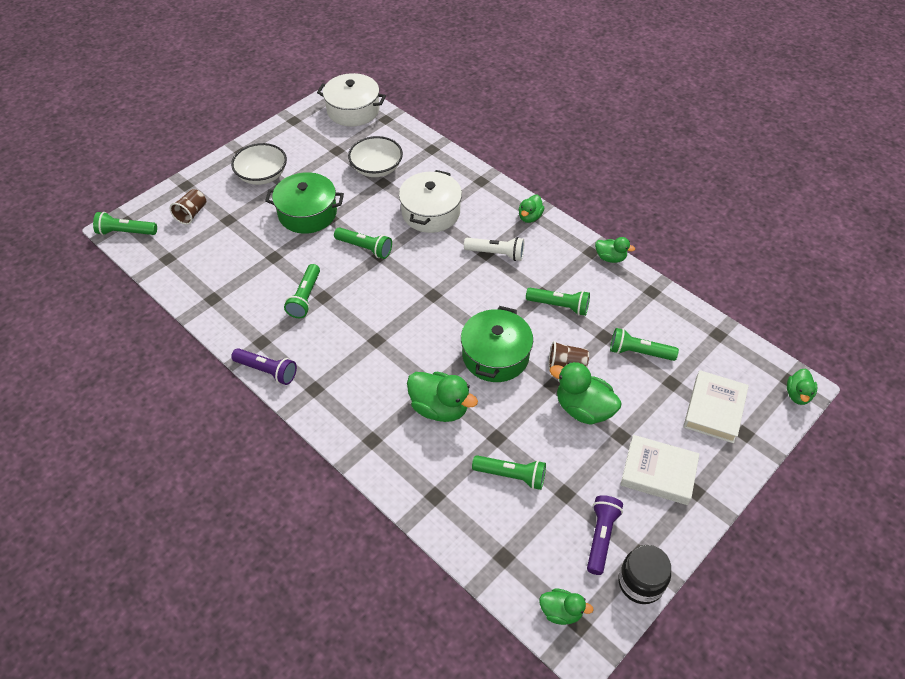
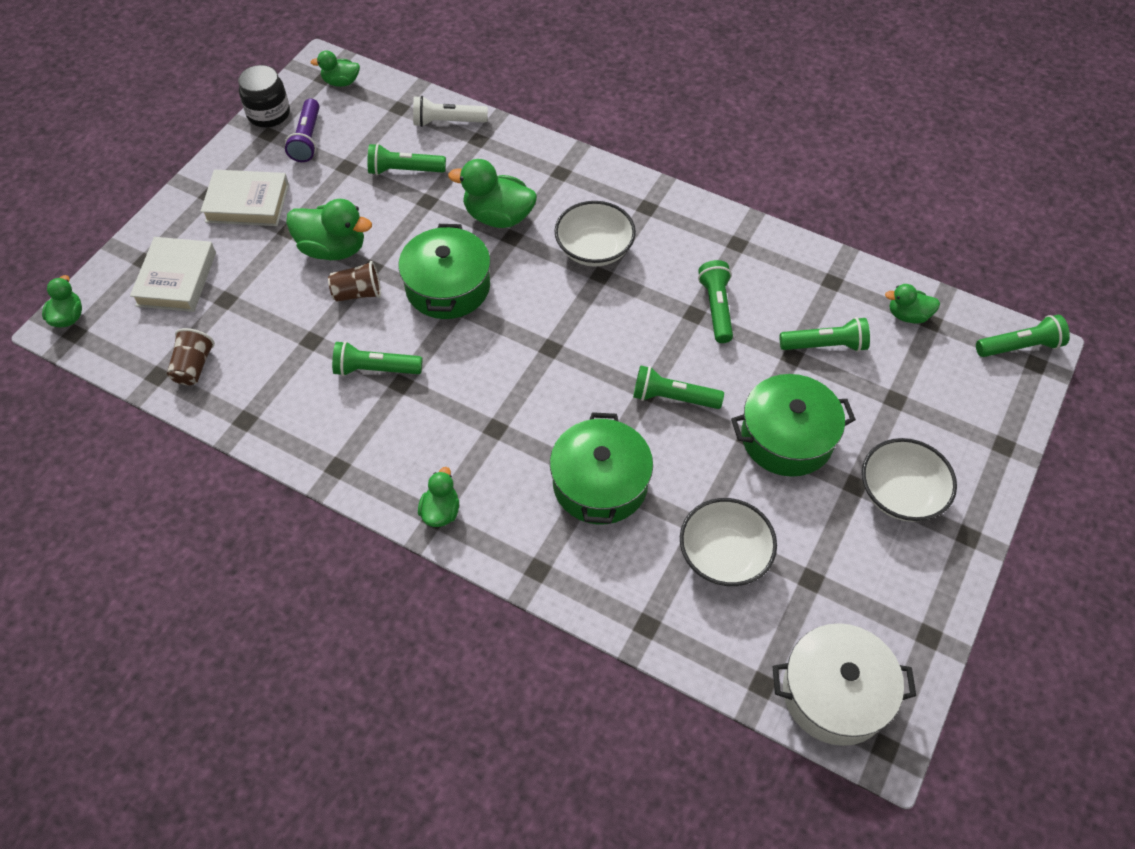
camera: 165 degrees right, 5 degrees up
brown cup [170,189,206,225] -> brown cup moved to [167,328,215,385]
purple flashlight [231,348,297,385] -> none
white pot [399,170,462,233] -> green pot [550,412,653,525]
white flashlight [464,237,524,261] -> white flashlight moved to [413,96,488,127]
green duck [595,237,635,263] -> green duck moved to [885,284,940,324]
green flashlight [610,328,679,361] -> green flashlight moved to [780,317,870,352]
none -> white bowl [554,201,636,267]

